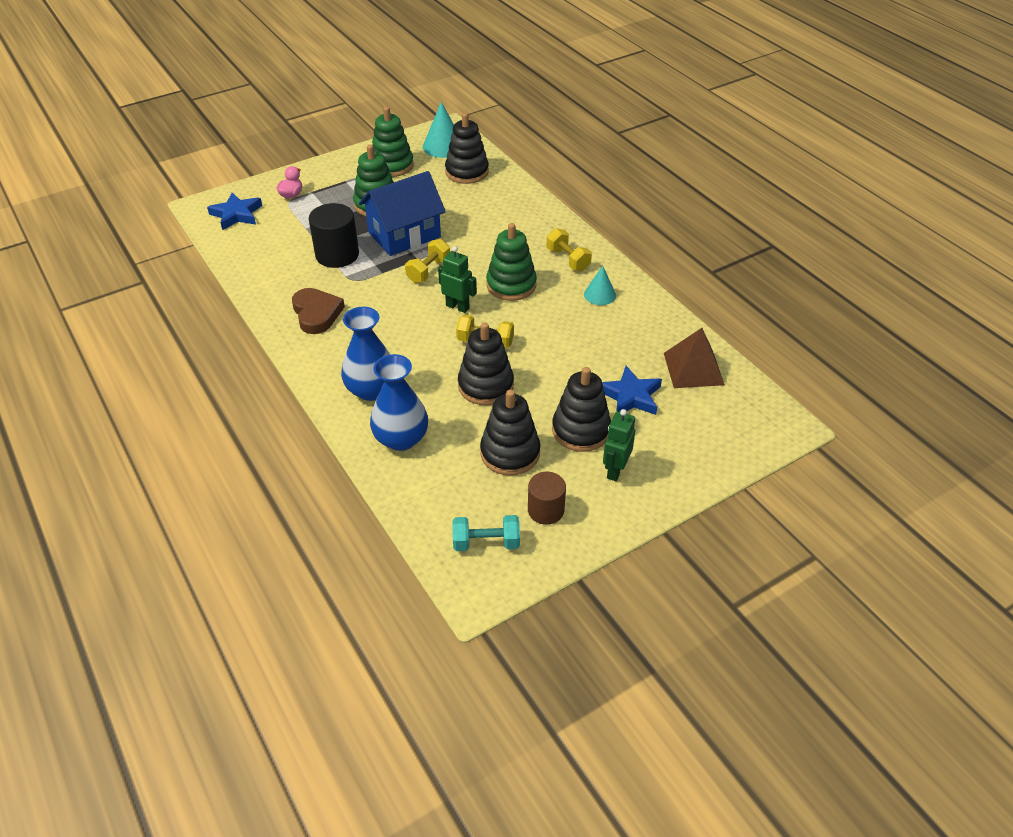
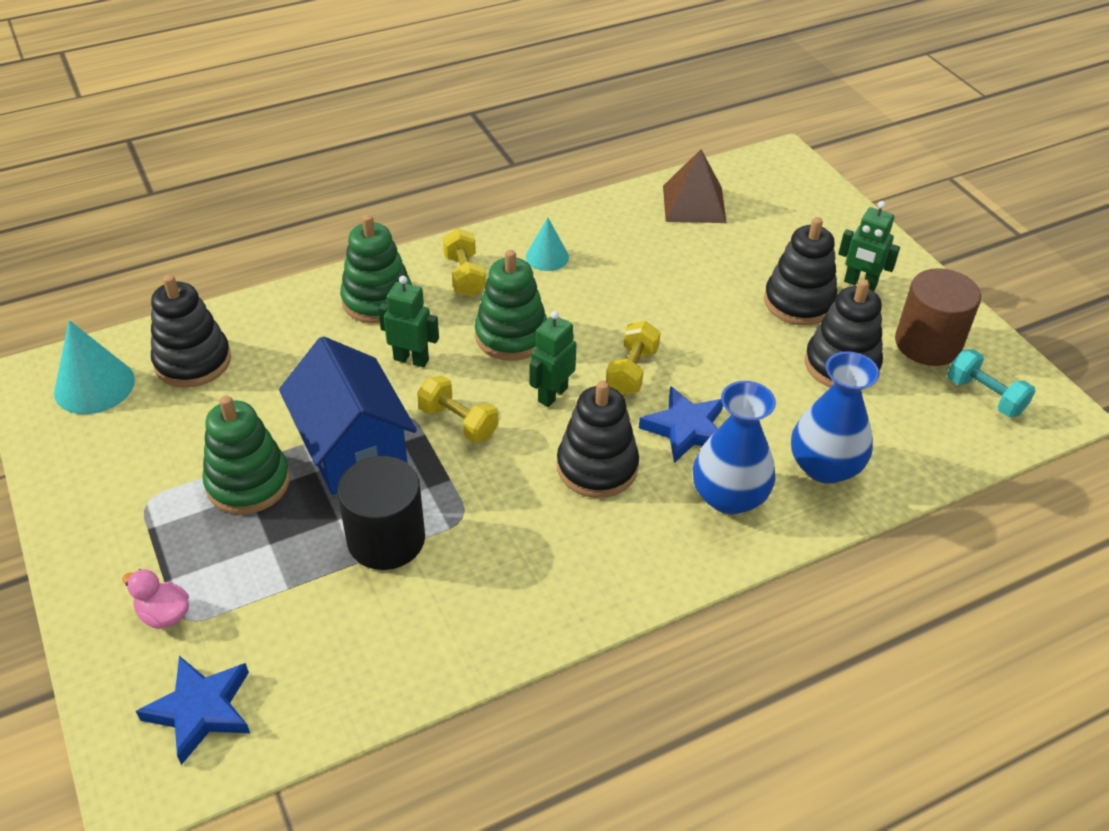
camera: 85 degrees left, 0 degrees up
brown heart [292,288,345,334] -> none
green stacking toy [372,107,414,177] -> green stacking toy moved to [340,214,412,323]
turquoise dumbbell [452,515,520,551] -> turquoise dumbbell turned 45 degrees counterclockwise [947,349,1035,417]
black stacking toy [458,322,514,405] -> black stacking toy moved to [557,381,639,498]
brown cylinder [528,472,566,525] -> brown cylinder [895,268,981,366], size x1.55
yellow dumbbell [547,228,592,271] -> yellow dumbbell turned 75 degrees counterclockwise [443,228,486,297]
blue star [602,366,662,415] -> blue star moved to [639,386,723,463]
none -> green robot [378,276,439,367]

